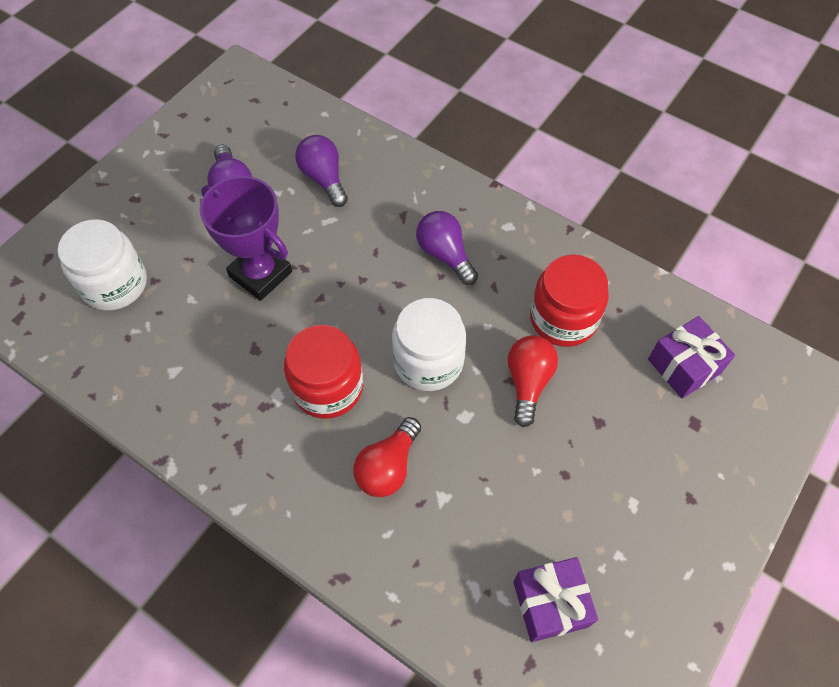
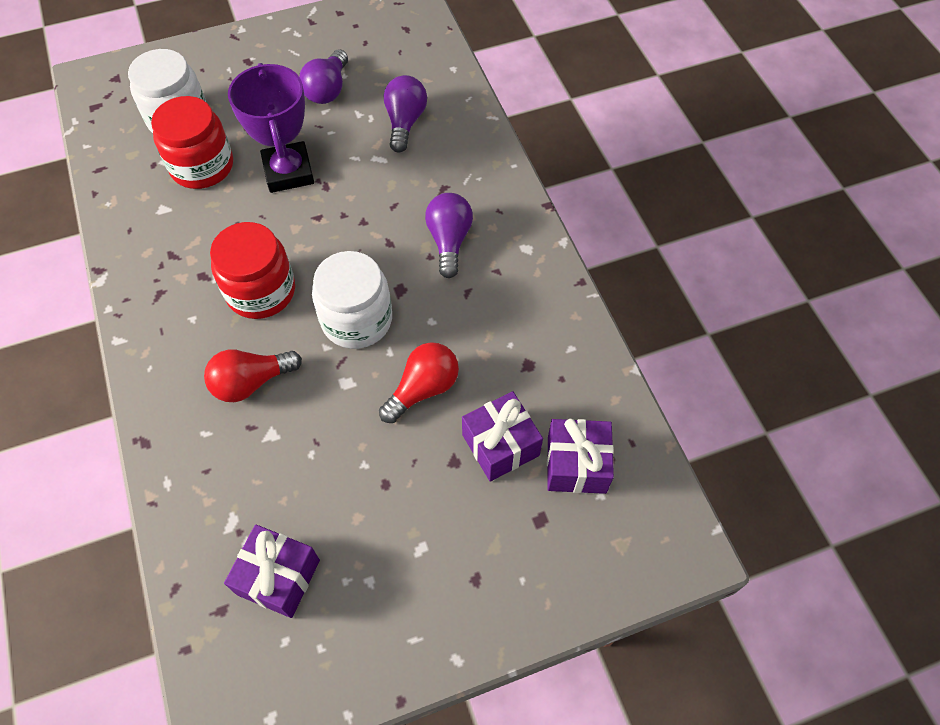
camera: 35 degrees right, 0 degrees up
red jar [530,255,609,347] -> red jar moved to [151,96,233,189]
none -> purple gift [462,391,543,481]

